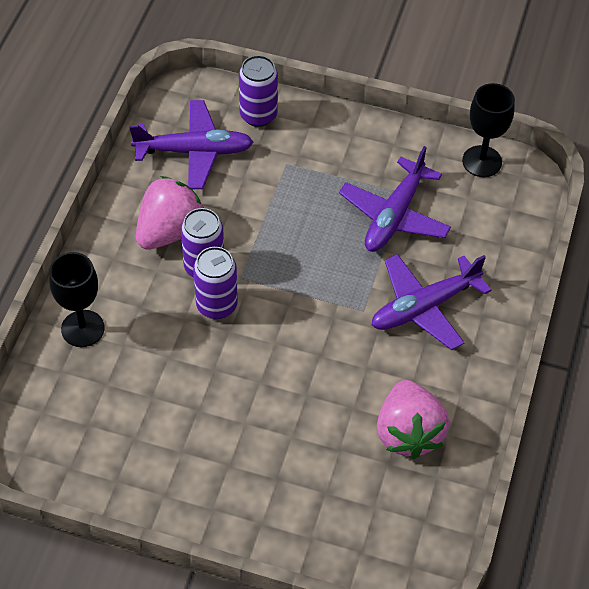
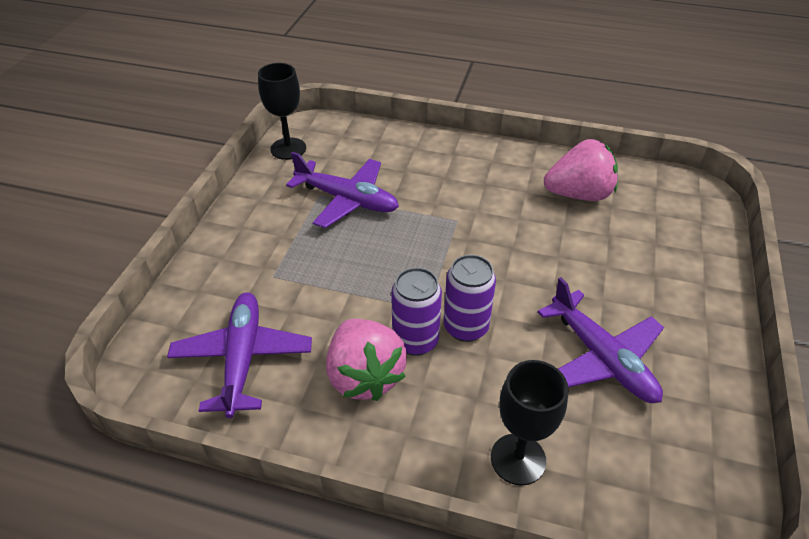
camera: 90 degrees left, 10 degrees down
pink strawberry [136,176,204,250] -> pink strawberry turned 150 degrees counterclockwise [326,319,407,401]
purple can [239,55,278,127] -> none
purple plane [371,254,491,350] -> purple plane moved to [537,277,664,403]

